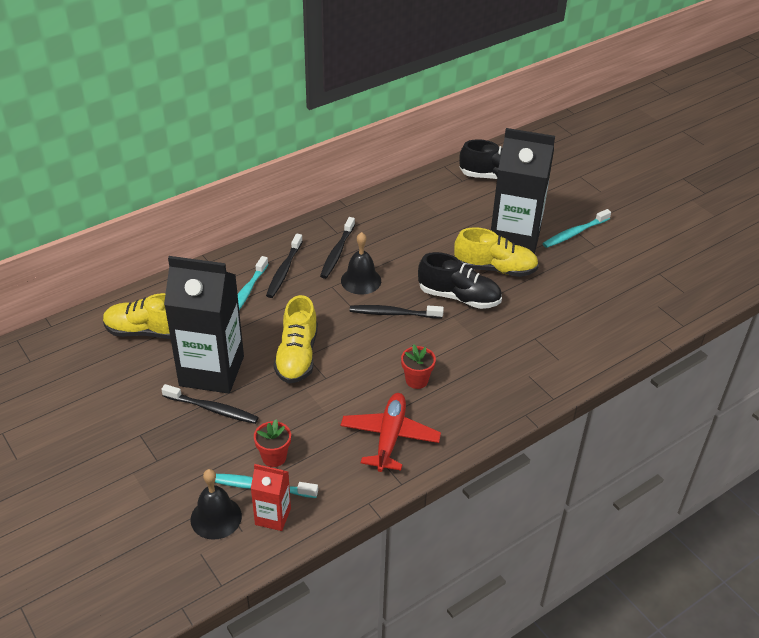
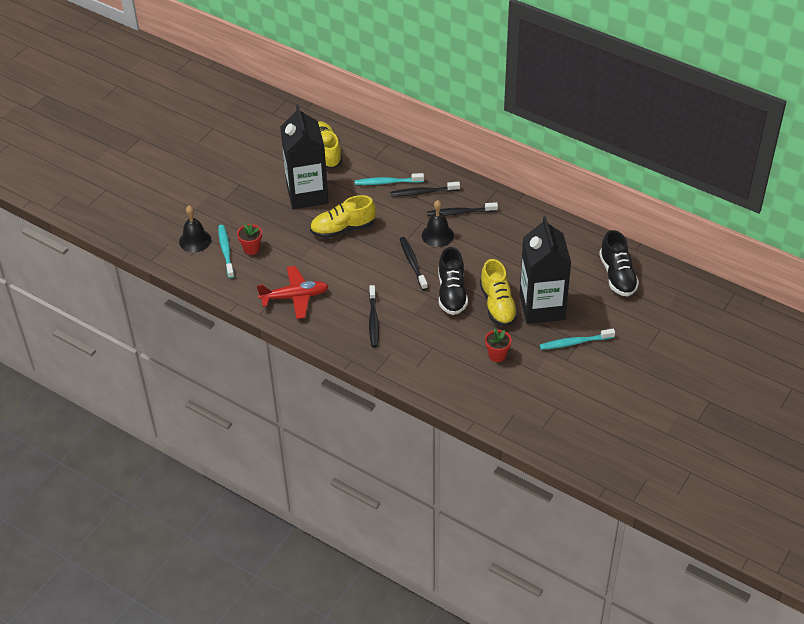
camera: 70 degrees right, 5 degrees up
black toothbrush [161,384,259,424] -> black toothbrush moved to [369,285,379,348]
red carton [251,464,291,531] -> none
red flower pot [401,344,436,389] -> red flower pot moved to [485,329,511,362]
turquoise toothbrush [542,209,611,248] -> turquoise toothbrush turned 45 degrees counterclockwise [540,329,615,350]

